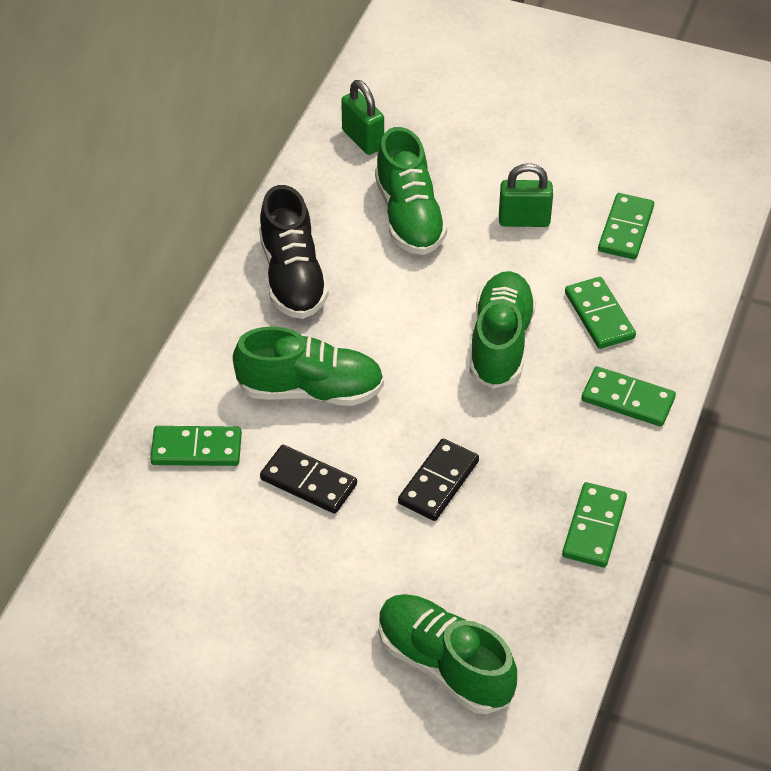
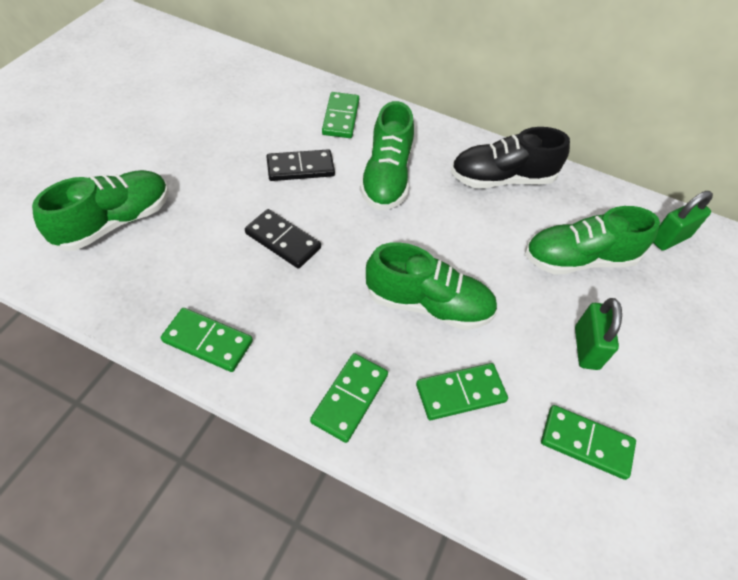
camera: 90 degrees right, 5 degrees up
black domino [260,445,357,514] -> black domino turned 45 degrees clockwise [266,149,335,181]

